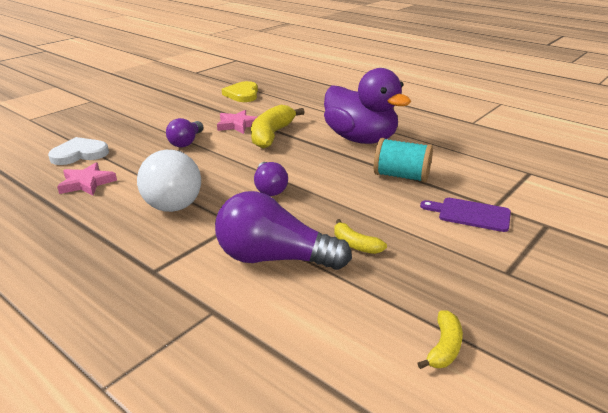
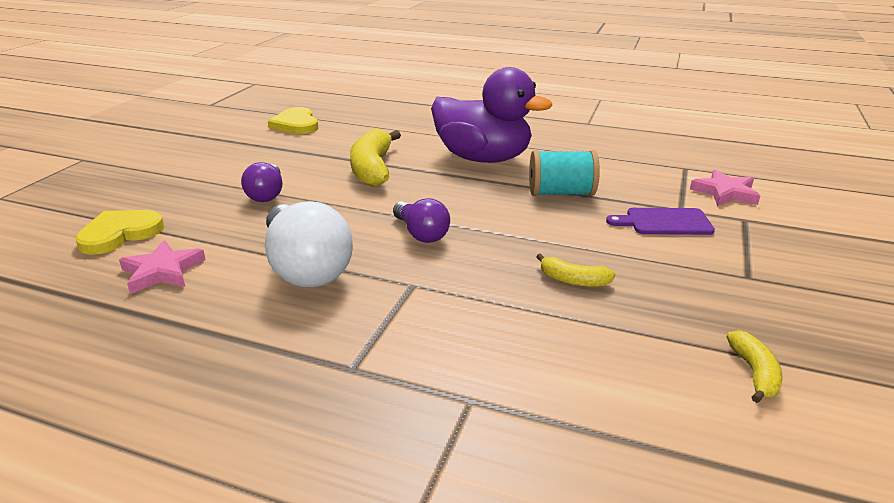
camera: 20 degrees left, 0 degrees up
white heart [48,137,109,165] -> yellow heart [75,210,164,255]
purple light bulb [215,191,352,270] -> none
pink star [217,110,257,134] -> pink star moved to [690,170,760,206]

